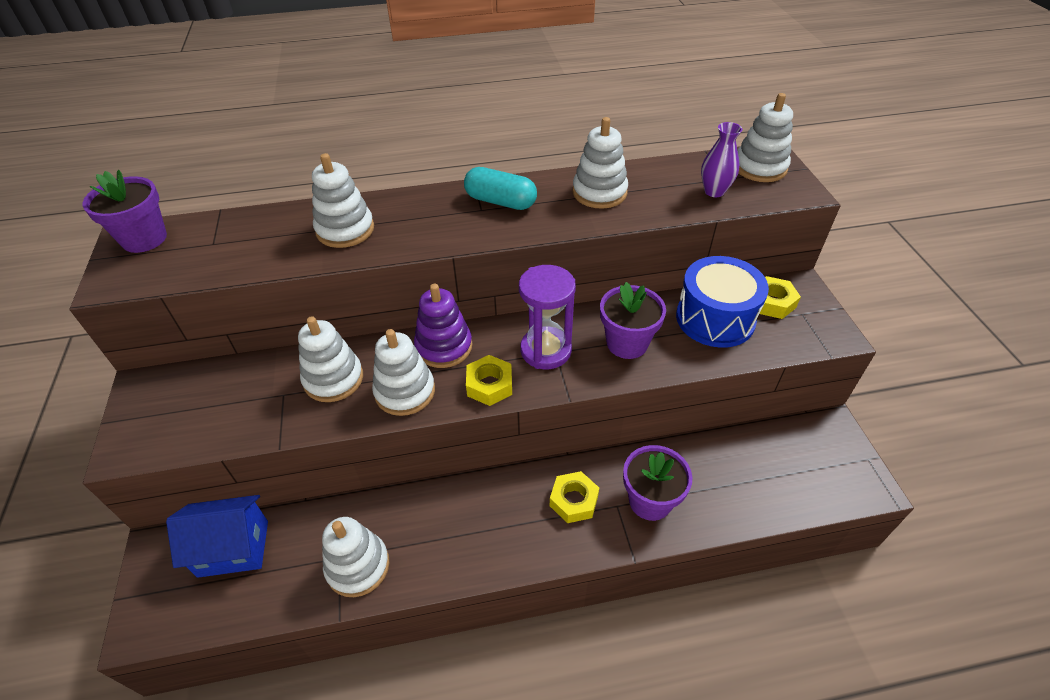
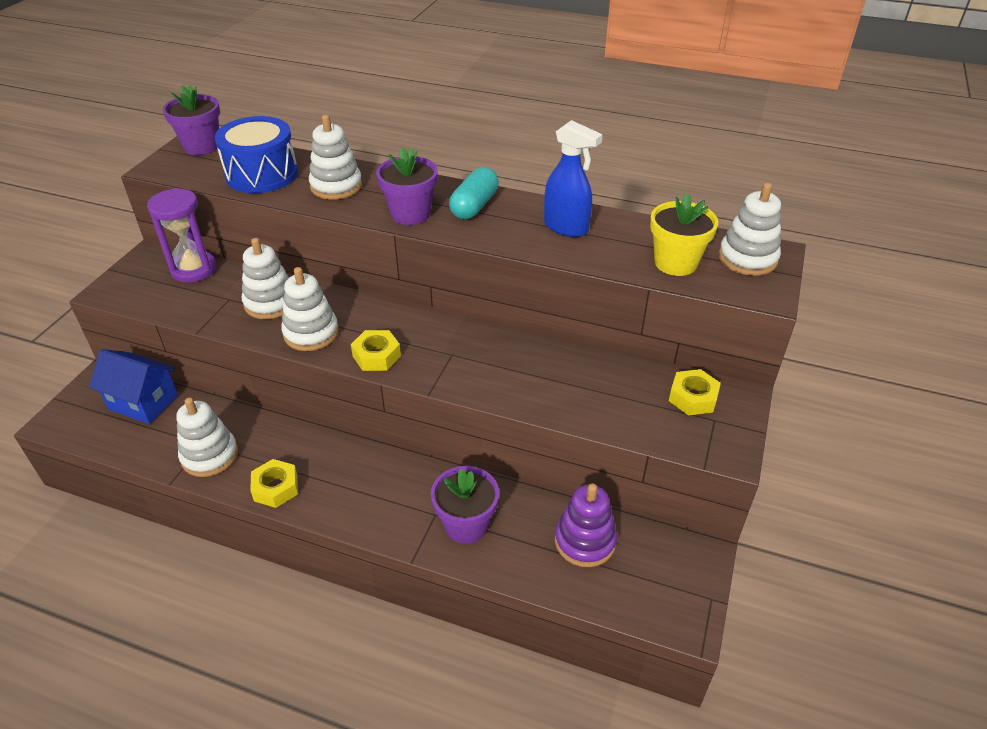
camera: 30 degrees right, 5 degrees down
purple stacking toy [414,284,472,368] -> purple stacking toy moved to [555,483,617,567]
turquoise capsule [464,167,537,210] -> turquoise capsule turned 60 degrees clockwise [449,167,499,219]
purple hourglass [519,265,576,369] -> purple hourglass moved to [147,188,216,283]
yellow nut [550,471,599,523] -> yellow nut moved to [250,459,298,508]
white stacking toy [573,117,628,209] -> blue spray bottle [544,120,603,237]
purple flower pot [600,282,666,359] -> purple flower pot moved to [376,147,438,225]
blue drum [676,256,769,348] -> blue drum moved to [215,116,298,193]
purple vase [701,122,742,197] -> yellow flower pot [650,193,718,276]

